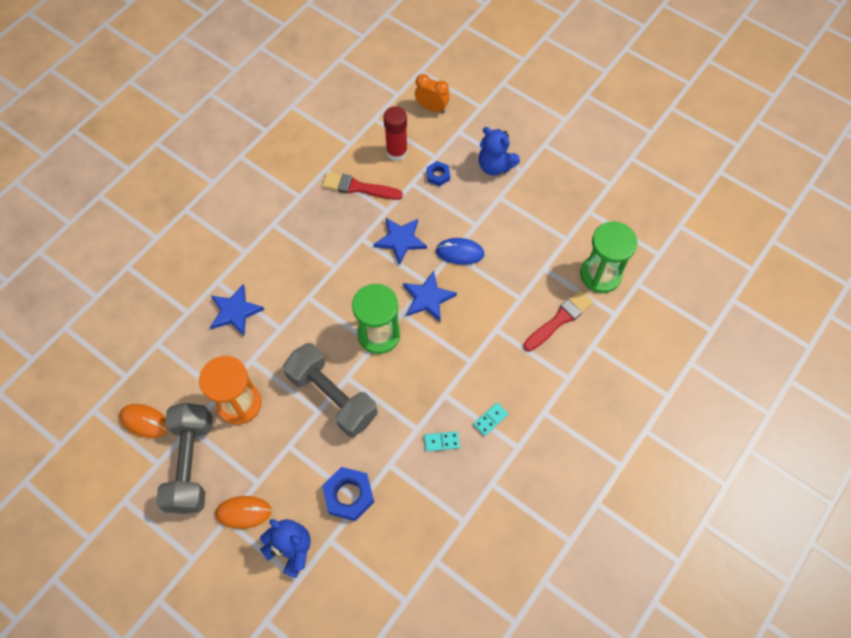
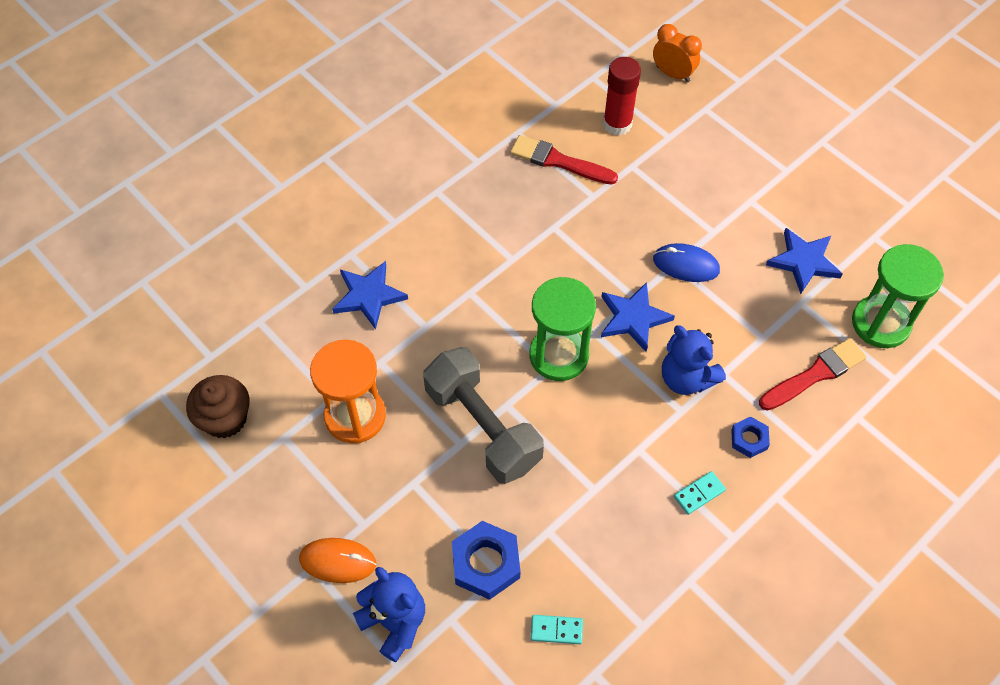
camera: 10 degrees right, 5 degrees down
orange mouse [119,404,168,438] -> brown cupcake [186,375,250,438]
grey dumbbell [156,403,212,514] -> none
blue star [374,218,427,265] -> blue star moved to [766,228,843,294]
turquoise domino [424,431,460,452] -> turquoise domino moved to [531,615,583,644]
blue nut [427,161,450,186] -> blue nut moved to [731,416,770,458]
blue teddy bear [478,127,520,175] -> blue teddy bear moved to [662,325,726,395]

